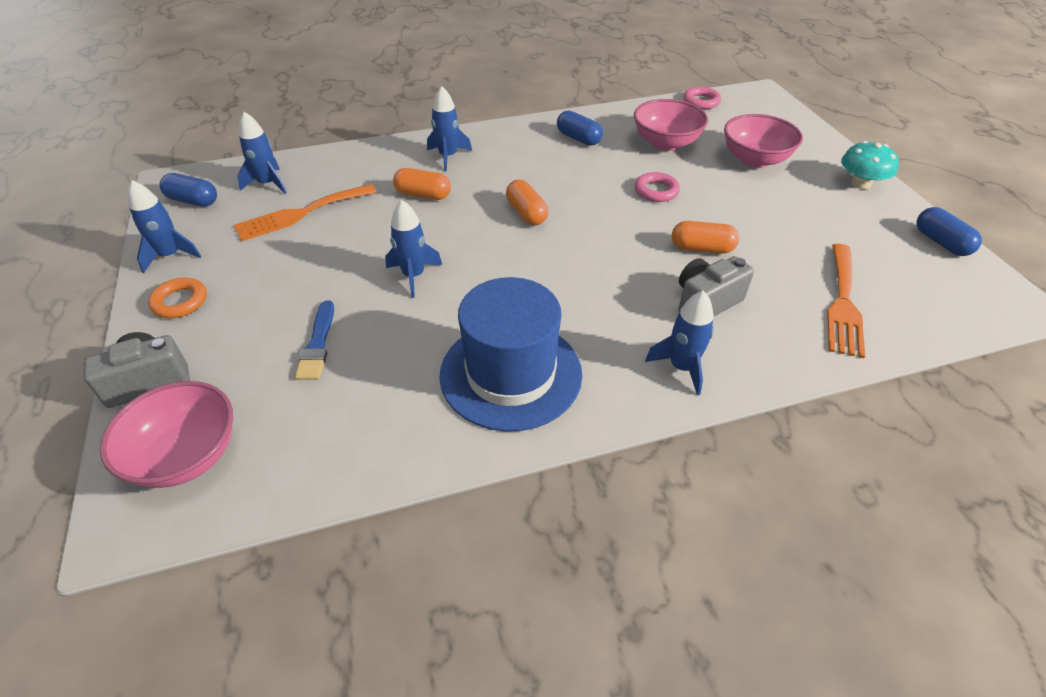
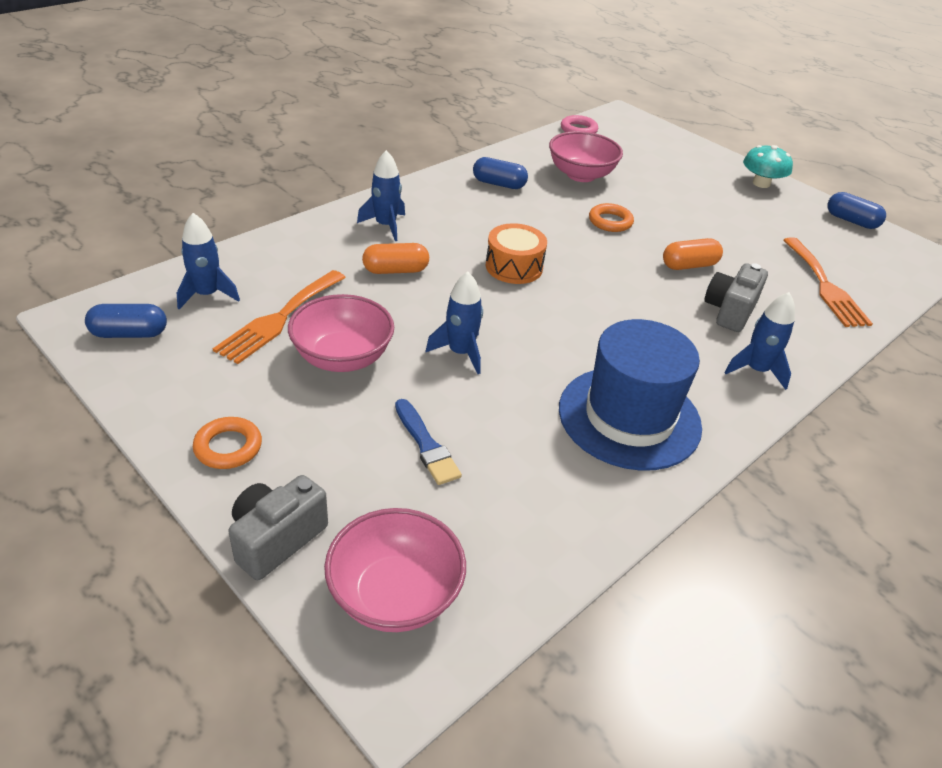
camera: 30 degrees left, 5 degrees down
blue rocket [128,180,201,273] -> none
orange capsule [506,180,548,225] -> orange drum [486,223,547,284]
pink ring [635,172,680,202] -> orange ring [589,203,634,232]
pink bowl [724,114,803,168] -> pink bowl moved to [288,294,394,372]

